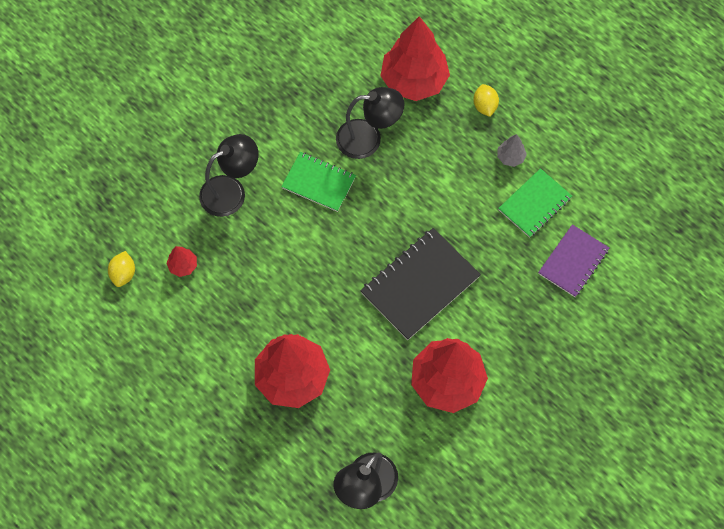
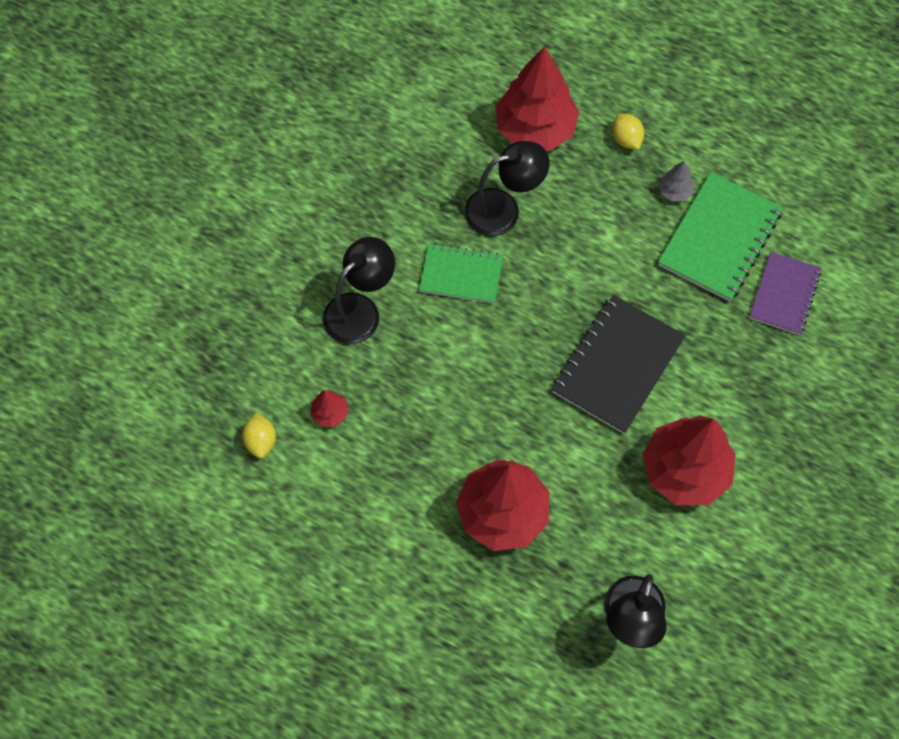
camera: 15 degrees left, 0 degrees up
green notebook [498,168,572,238] -> green notebook [658,172,783,302], size x1.56

